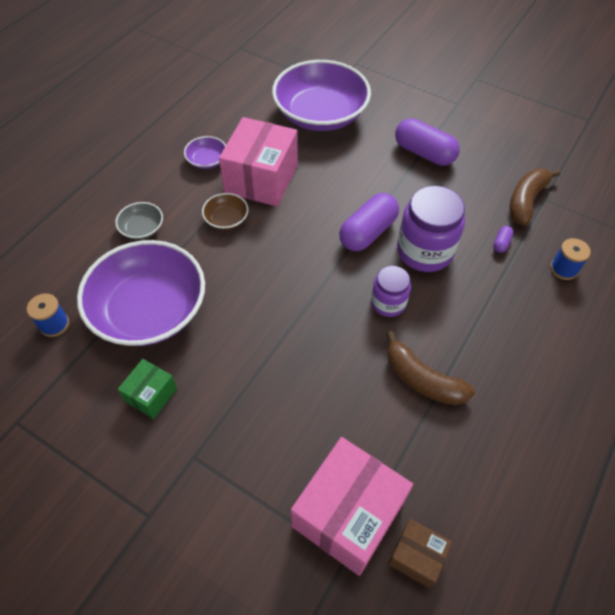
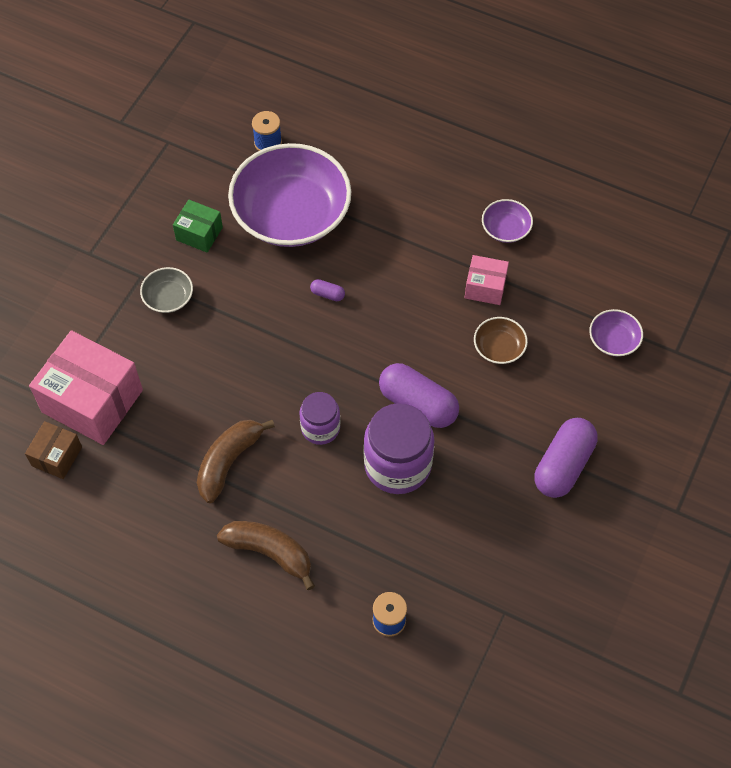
camera: 85 degrees right, 5 degrees up
grey bowl [115,202,163,240] -> grey bowl moved to [140,267,193,313]
brown bowl [202,193,248,230] -> brown bowl moved to [474,317,528,364]
pink box [219,117,298,207] -> pink box [464,255,509,305], size x0.51
purple bowl [272,60,371,131] -> purple bowl [589,309,643,356], size x0.42
purple capsule [493,226,514,253] -> purple capsule moved to [310,279,345,301]
brown banana [509,169,561,226] -> brown banana moved to [217,521,315,590]

